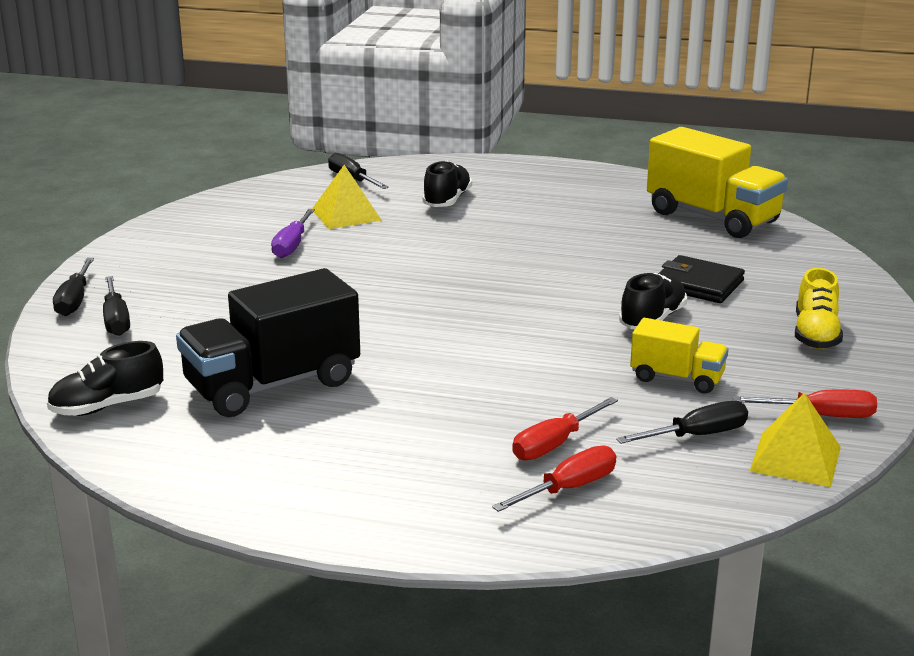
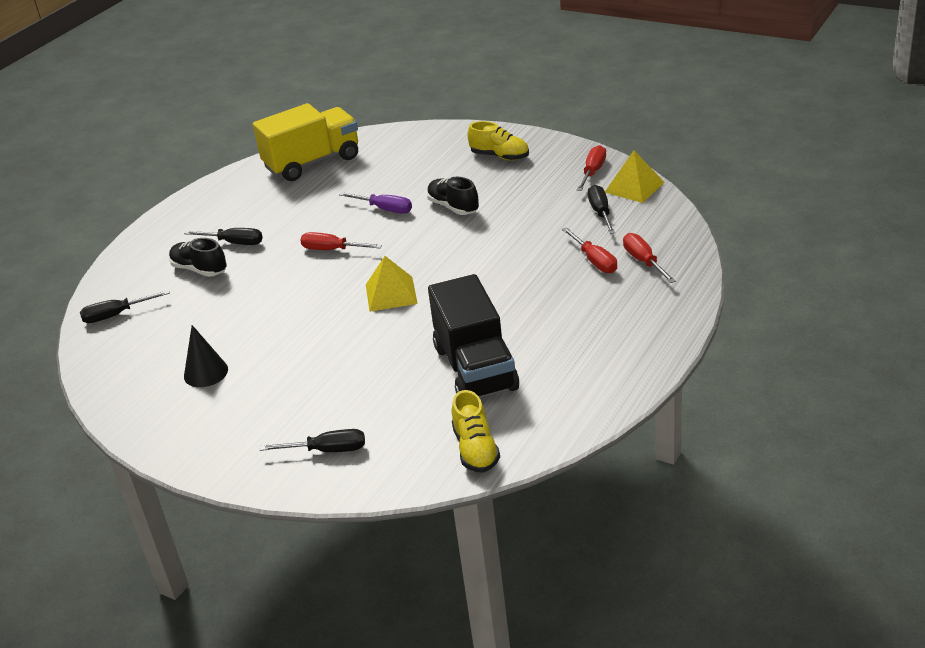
camera: 70 degrees left, 10 degrees up
black shoe [47,341,163,416] -> yellow shoe [452,390,500,473]
black screwdriver [53,258,94,316] -> black screwdriver moved to [184,228,263,245]
purple screwdriver [271,209,315,258] -> purple screwdriver moved to [339,192,412,213]
yellow pyramid [312,165,382,229] -> yellow pyramid moved to [366,256,418,312]
yellow truck [630,318,728,394] -> none
black wallet [658,255,745,303] -> none
none -> black cone [184,325,228,387]
none -> red screwdriver [300,232,382,250]

